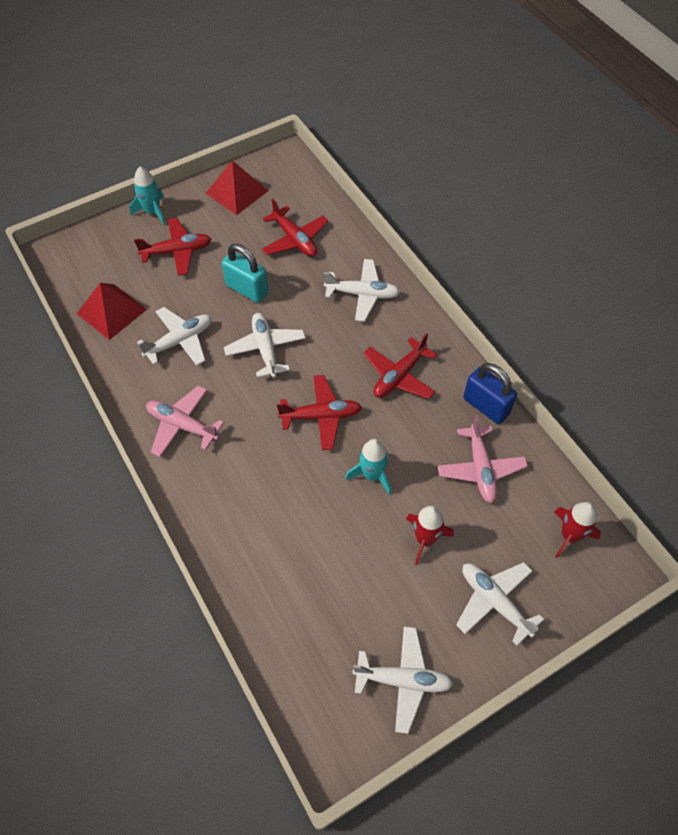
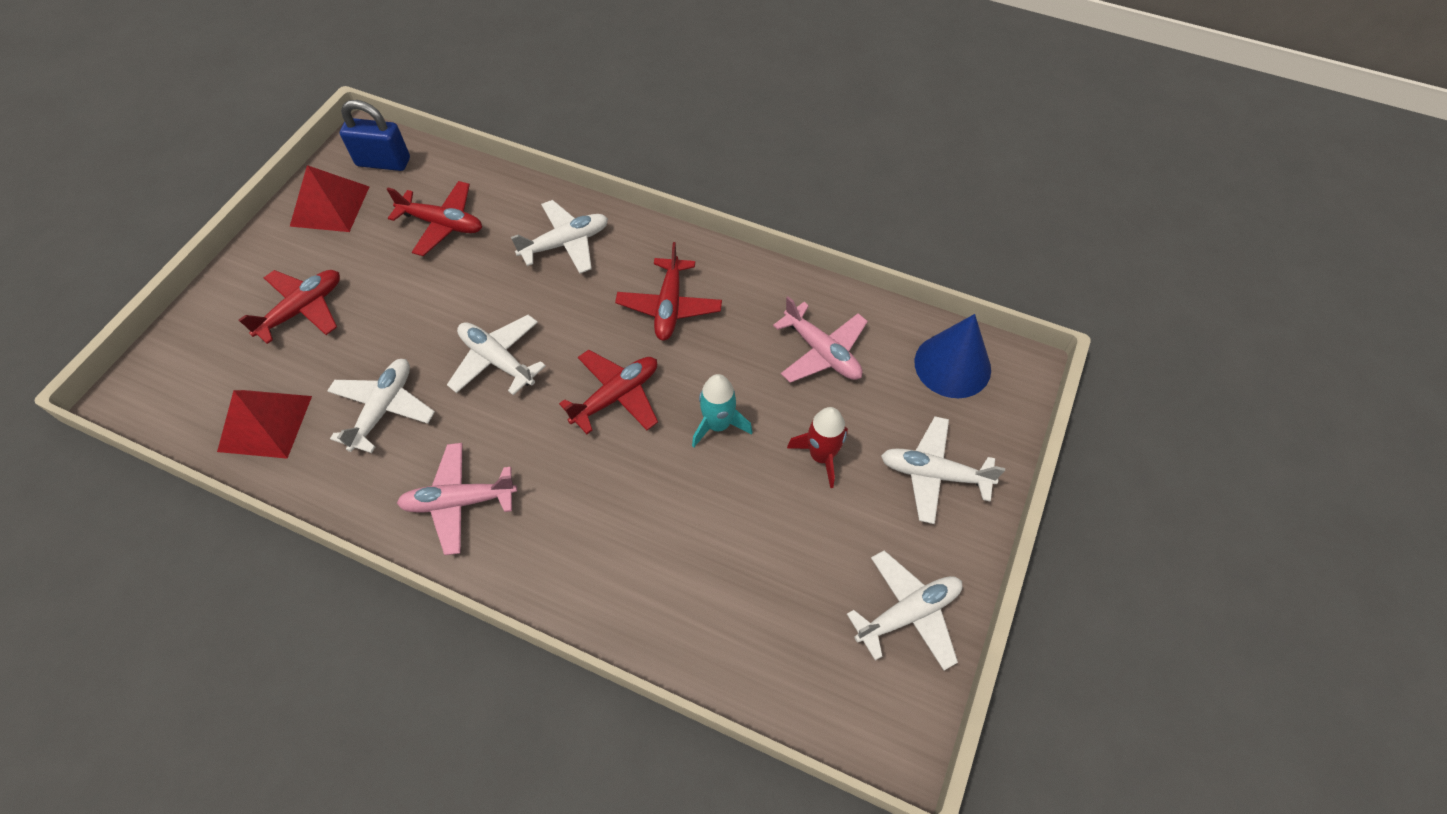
camera: 35 degrees left, 0 degrees up
turquoise rocket [129,167,166,225] -> none
turquoise padlock [222,244,269,303] -> none
blue padlock [463,363,517,424] -> blue padlock moved to [340,100,410,171]
red rocket [554,502,601,558] -> blue cone [915,314,991,398]

